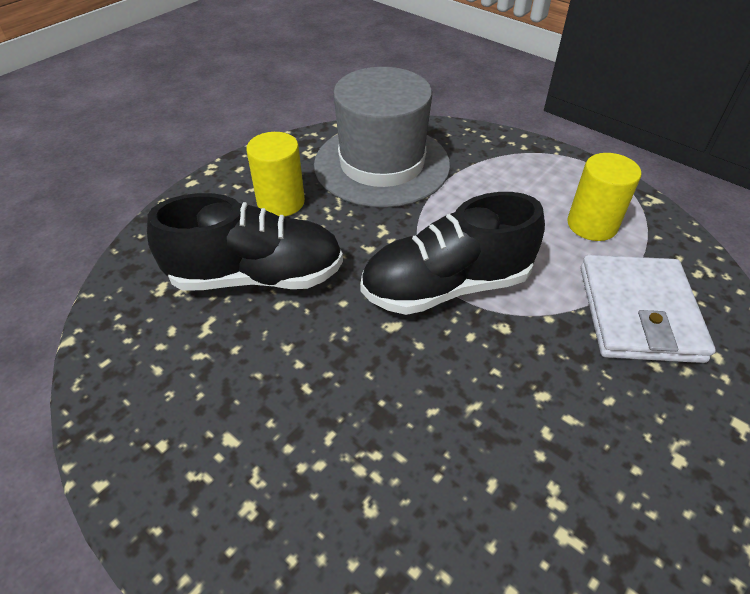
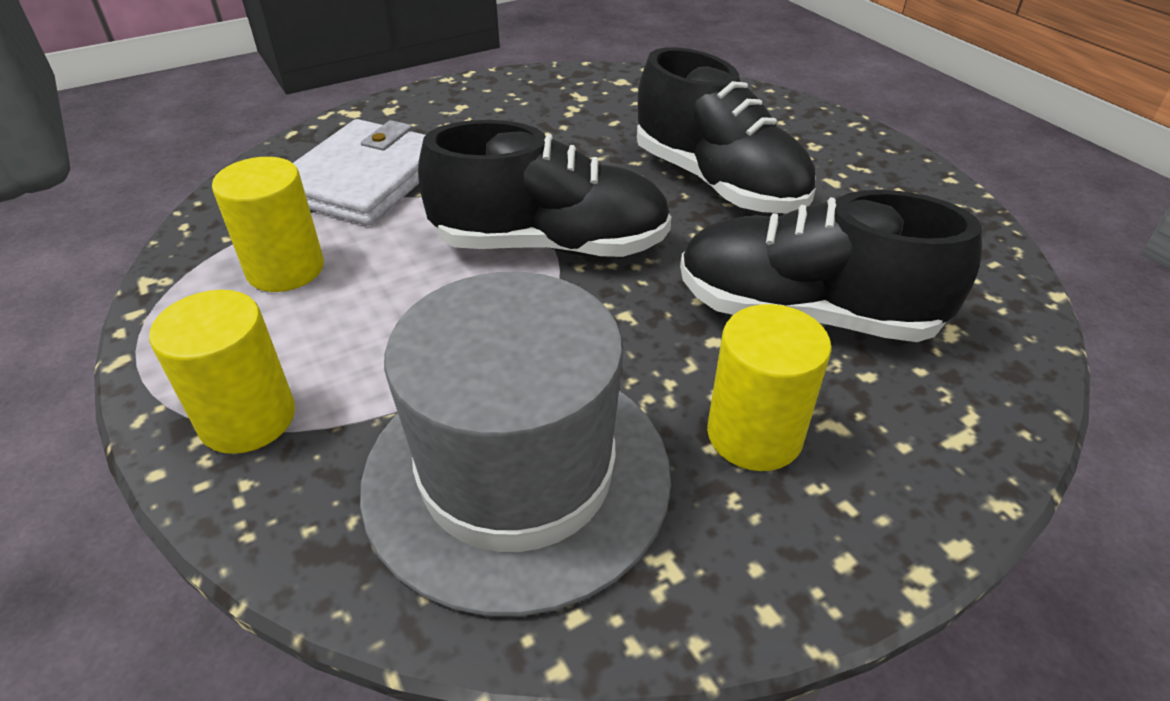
camera: 160 degrees left, 5 degrees down
none -> yellow cylinder [149,290,295,454]
none -> black shoe [637,47,816,214]

